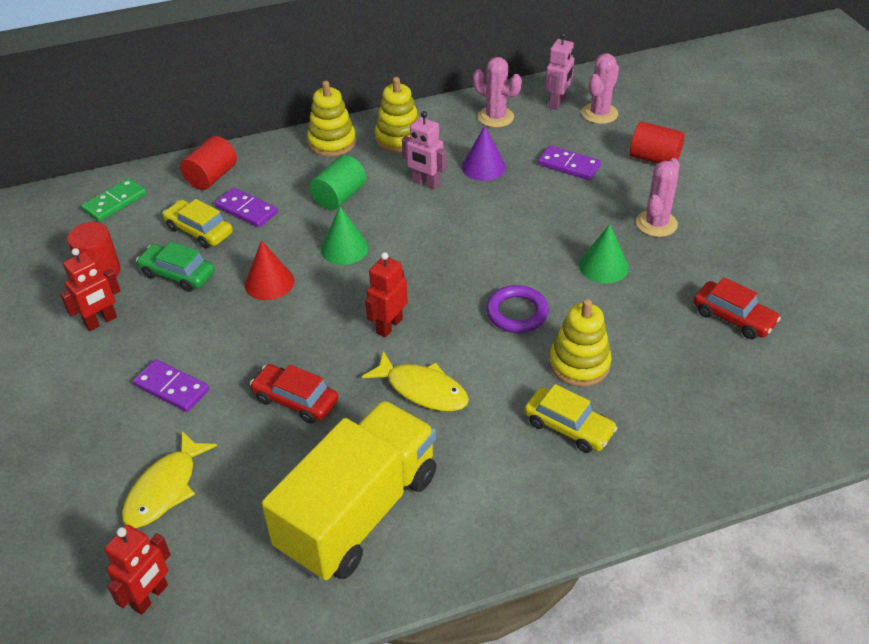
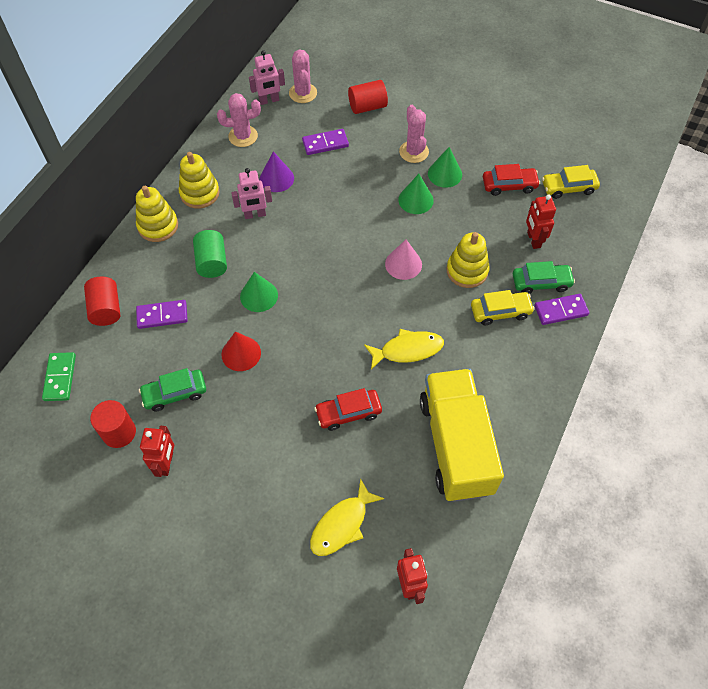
camera: 45 degrees left, 15 degrees up
yellow fish [122,431,217,528] -> yellow fish turned 60 degrees clockwise [310,478,385,556]
purple domino [133,359,209,412] -> purple domino moved to [534,294,589,325]
yellow car [163,199,233,249] -> yellow car moved to [542,165,600,199]
red robot [365,252,408,337] -> red robot moved to [526,194,556,249]
purple ring [486,285,549,333] -> pink cone [385,240,422,280]
pink robot [545,32,574,110] -> pink robot turned 90 degrees clockwise [249,50,285,105]
none -> green cone [428,147,462,188]
none -> green car [513,261,575,294]

